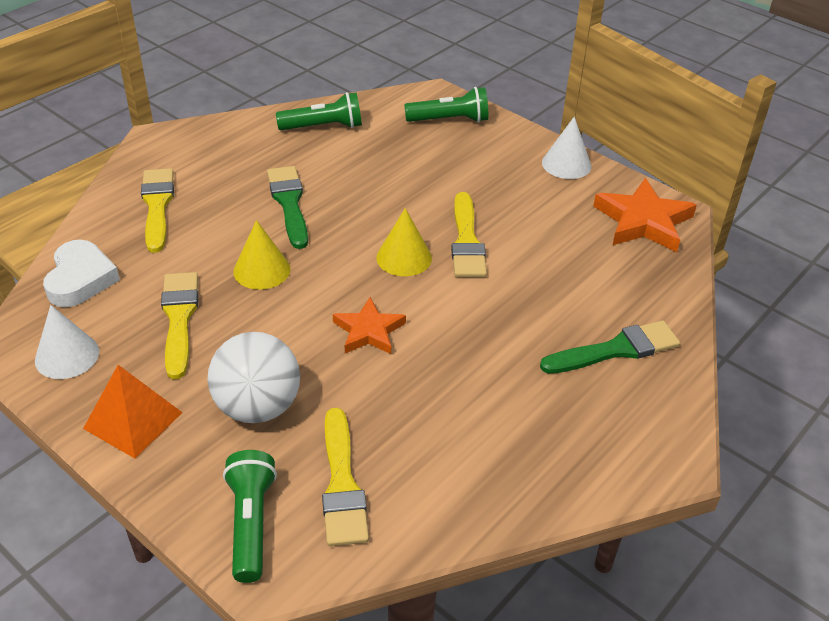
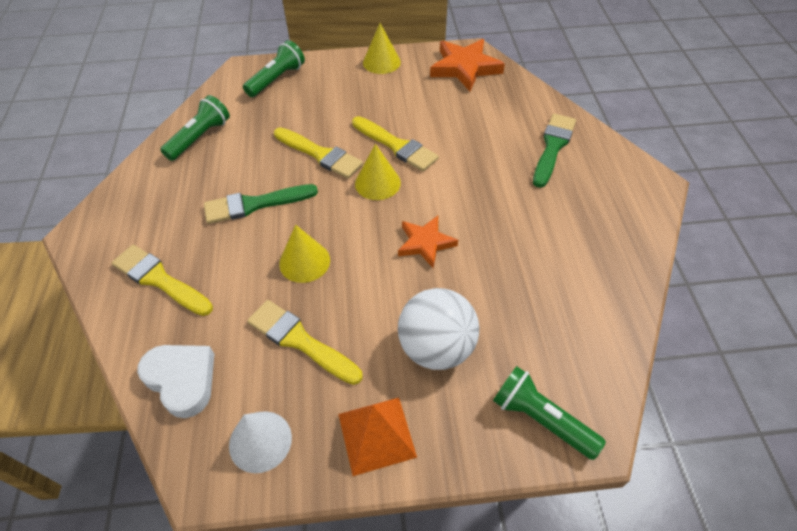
camera: 45 degrees left, 10 degrees up
green brush [267,166,308,249] -> green brush turned 45 degrees counterclockwise [204,184,318,224]
yellow brush [322,408,369,546] -> yellow brush moved to [274,127,363,179]
white cone [542,117,591,179] -> yellow cone [363,23,401,74]

